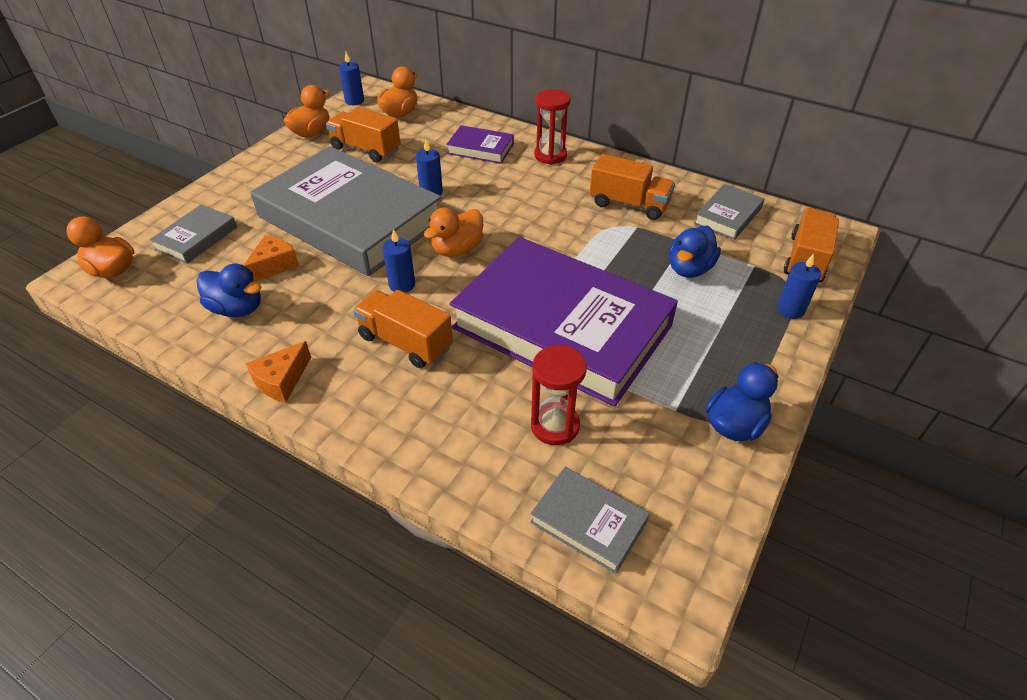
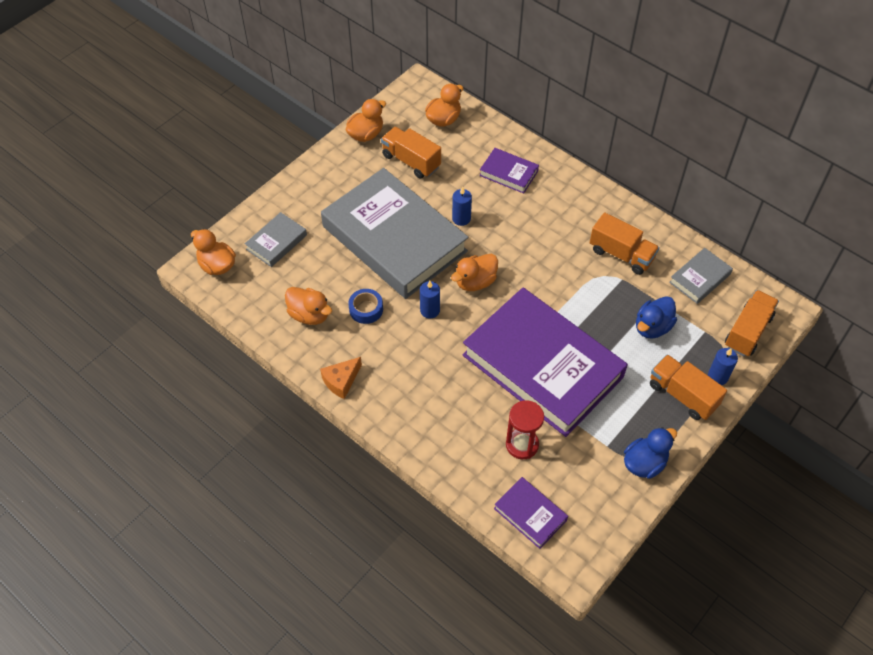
camera: 10 degrees right, 10 degrees up
blue duck [197,264,262,317] -> orange duck [285,287,332,325]
orange cheese [244,235,299,282] -> none
blue candle [339,52,364,105] -> none
orange truck [353,290,453,368] -> orange truck moved to [650,355,727,420]
grey book [530,467,650,574] -> purple book [494,477,568,549]
red hourglass [534,89,571,165] -> none
none -> blue tape [348,289,383,324]

